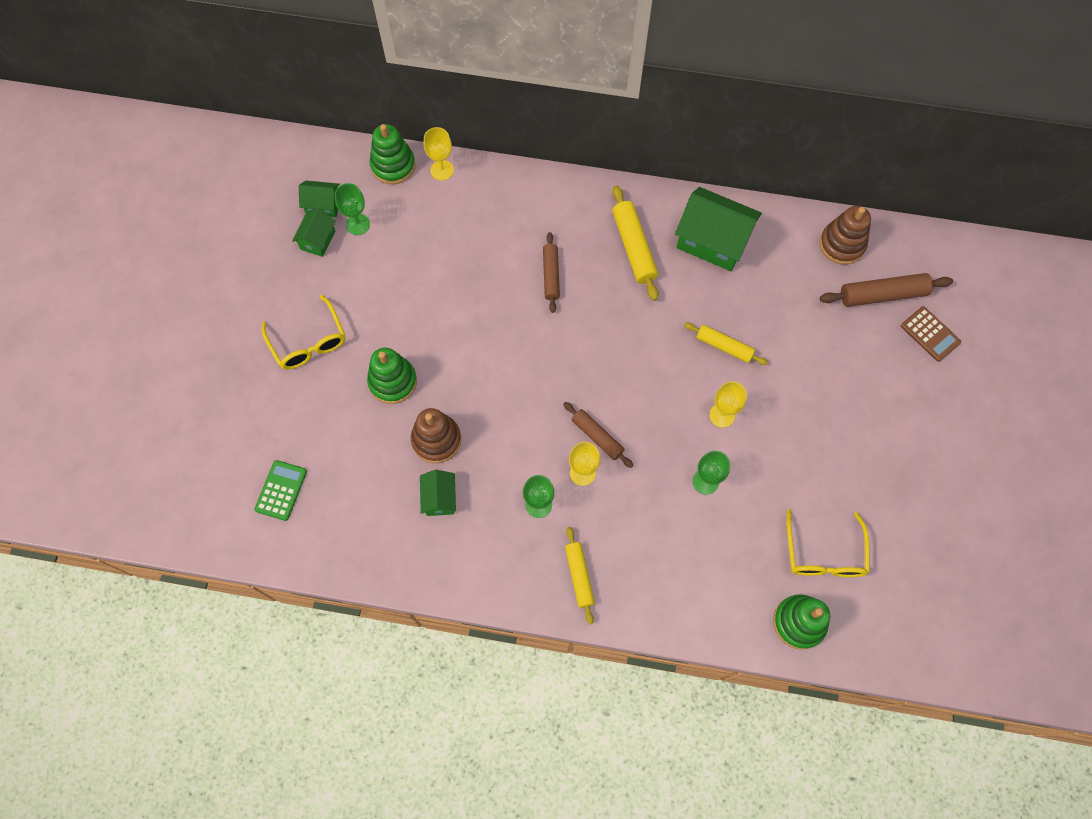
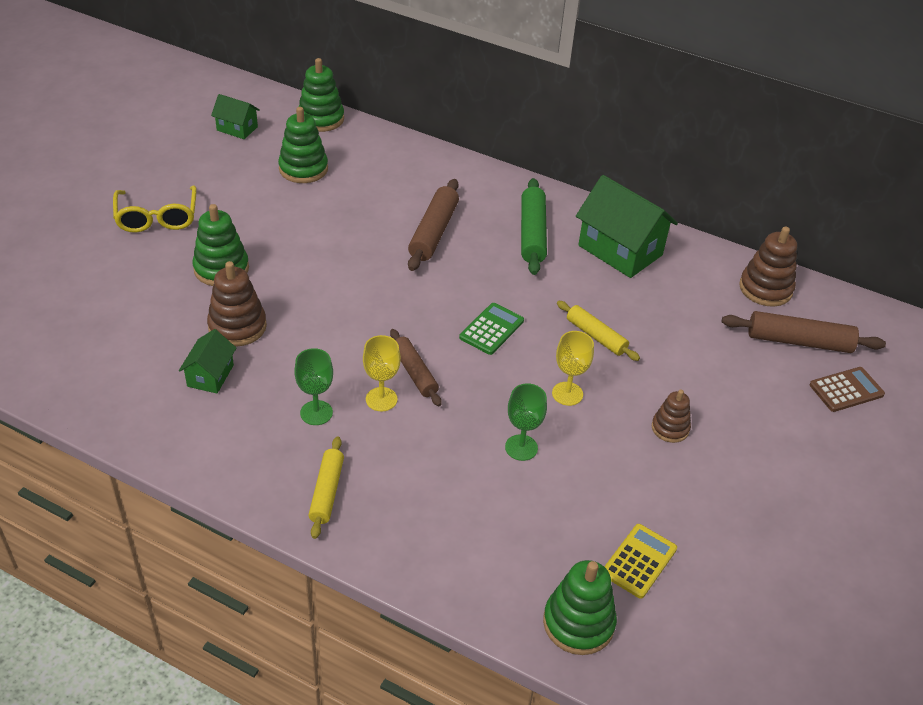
camera: 15 degrees right, 25 degrees down
green calculator [255,460,307,521] -> green calculator moved to [459,303,524,355]
green house [292,208,336,257] -> none
green goblet [335,183,370,235] -> none
yellow goblet [424,127,454,180] -> none
brown rolling pin [543,232,560,313] -> brown rolling pin [408,179,459,271], size x1.51
yellow rolling pin [612,185,659,301] -> green rolling pin [521,178,547,275]
yellow glasses [787,509,870,577] -> yellow calculator [604,524,677,599]
brown calculator [901,306,961,362] -> brown calculator turned 90 degrees counterclockwise [810,367,885,412]
none -> green stacking toy [278,107,328,183]
none -> brown stacking toy [652,390,691,443]

